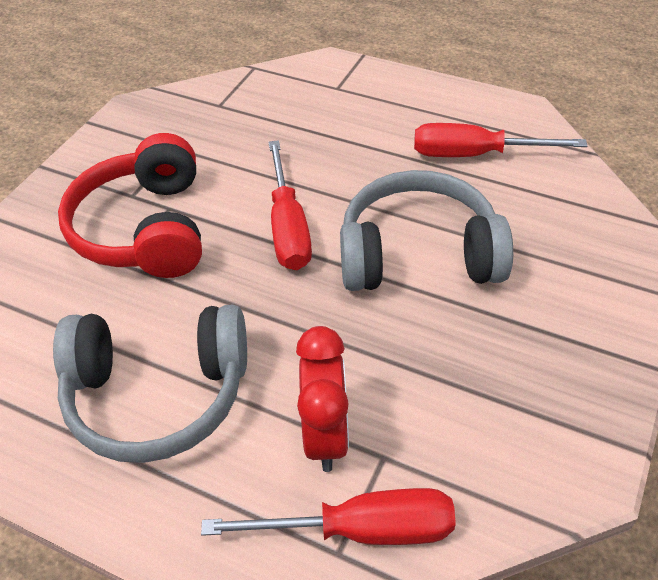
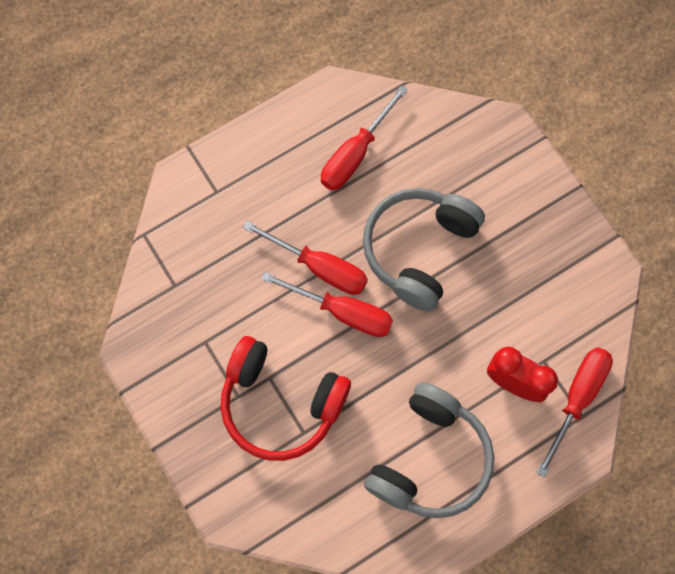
camera: 60 degrees left, 25 degrees up
none -> red screwdriver [243,221,368,295]

